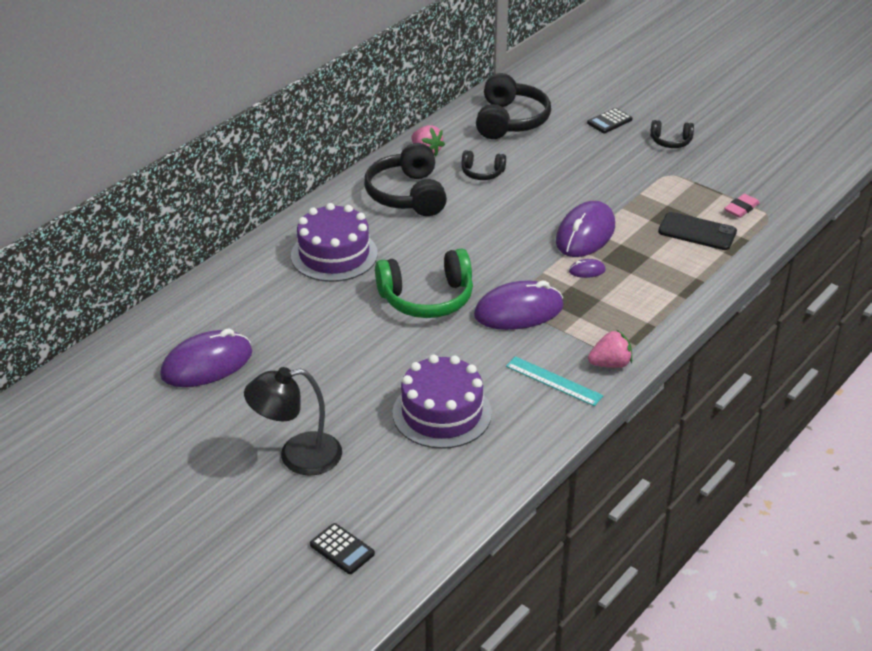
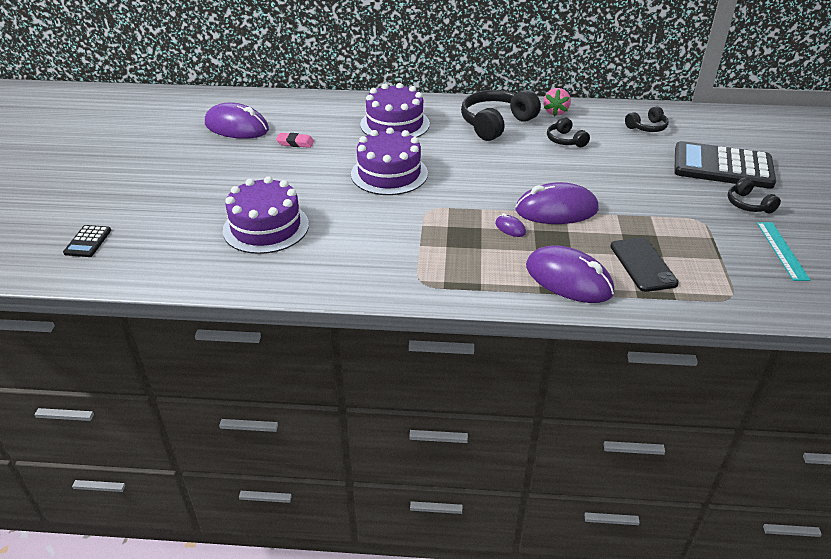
camera: 55 degrees right, 0 degrees up
black lamp [244,367,342,476] -> none
green headphones [375,249,473,318] -> purple cake [351,128,428,195]
purple mouse [474,281,564,330] -> purple mouse moved to [526,245,614,303]
black headphones [476,73,551,139] -> black headphones [625,106,669,132], size x0.52
turquoise ruler [506,356,603,406] -> turquoise ruler moved to [757,222,811,281]
black calculator [587,108,632,133] -> black calculator [674,141,776,189], size x2.29
pink strawberry [588,330,632,368] -> none
pink eraser [724,194,760,218] -> pink eraser moved to [276,133,314,148]

